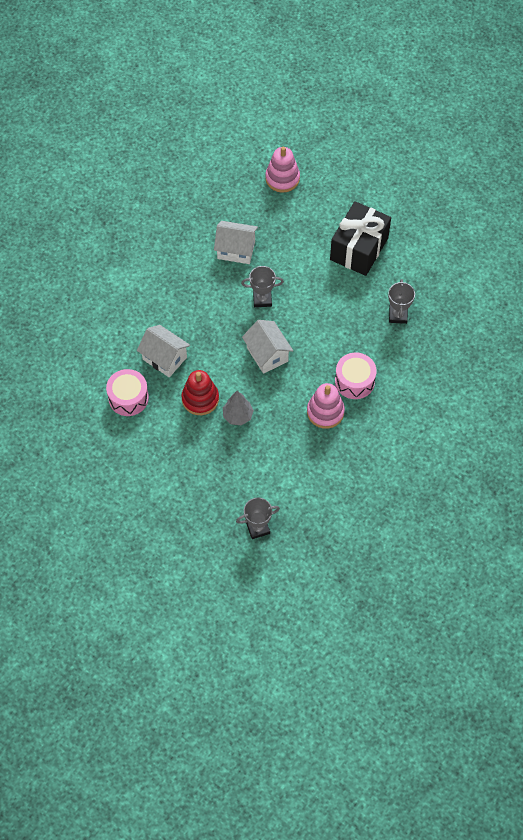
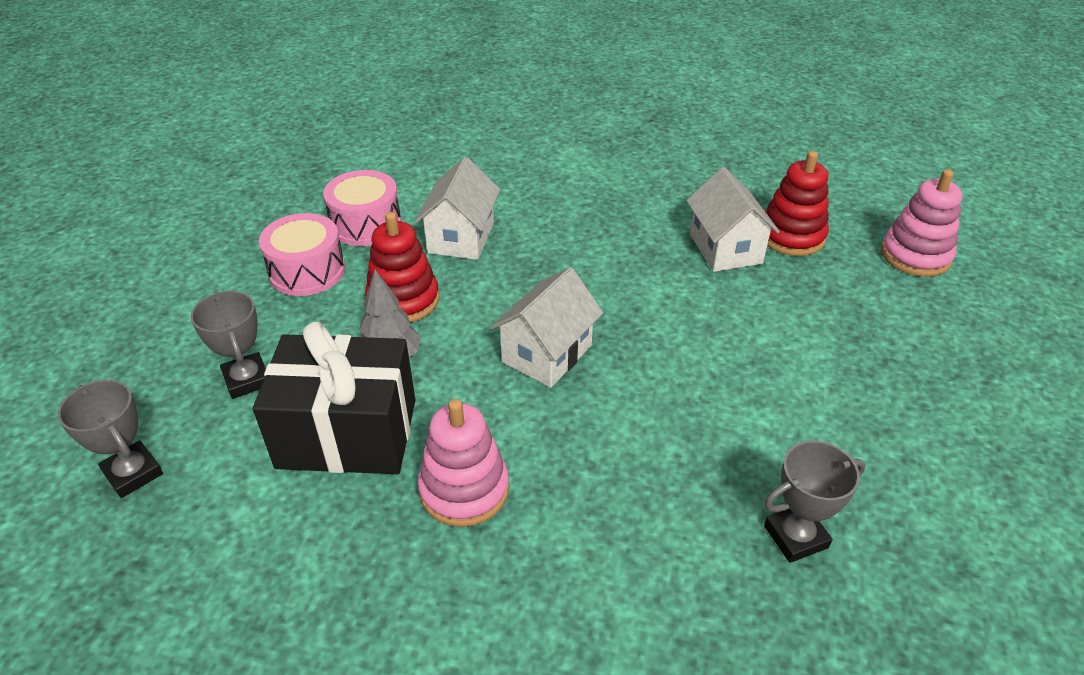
camera: 65 degrees right, 20 degrees down
grey trophy [241,266,284,307] -> grey trophy moved to [191,291,266,399]
black gift [330,201,391,276] -> black gift moved to [253,321,416,474]
pink drum [335,352,376,399] -> pink drum moved to [259,213,345,296]
none -> red stacking toy [765,151,829,256]

